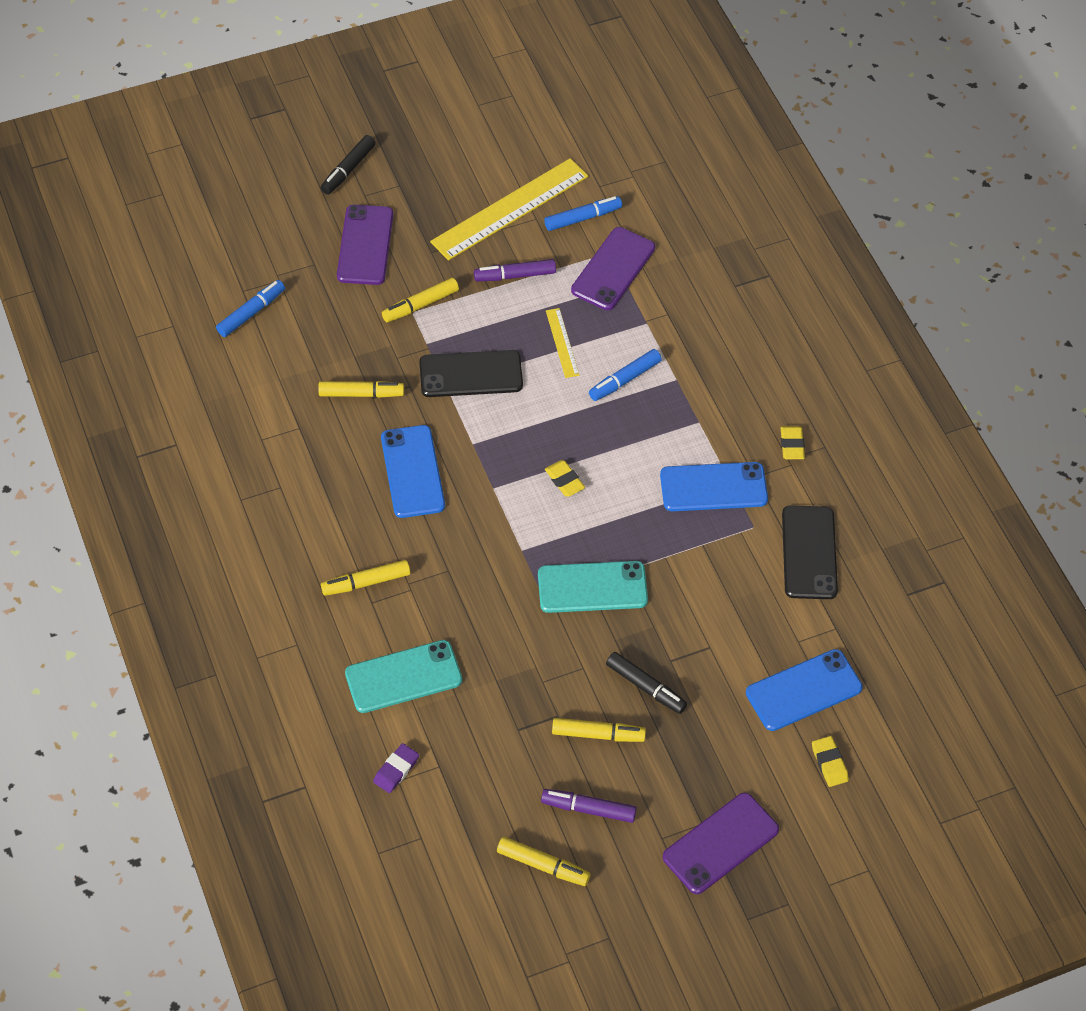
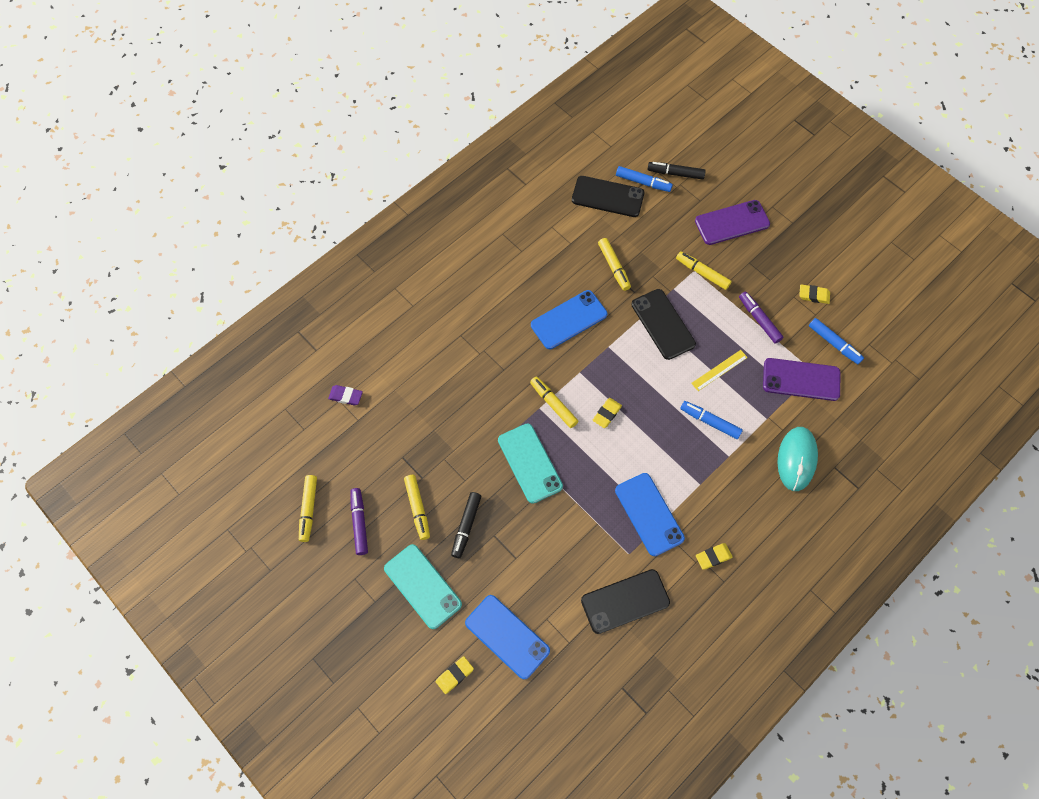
camera: 70 degrees right, 10 degrees up
black marker [321,135,376,195] -> black marker moved to [648,162,706,180]
yellow marker [321,560,410,596] -> yellow marker moved to [530,377,578,428]
turquoise phone [345,640,462,713] -> turquoise phone moved to [384,544,462,629]
yellow ruler [430,158,589,261] -> yellow eraser [799,284,830,304]
purple phone [663,793,779,894] -> none
none -> black phone [572,176,645,217]
none -> turquoise mouse [778,427,818,491]

